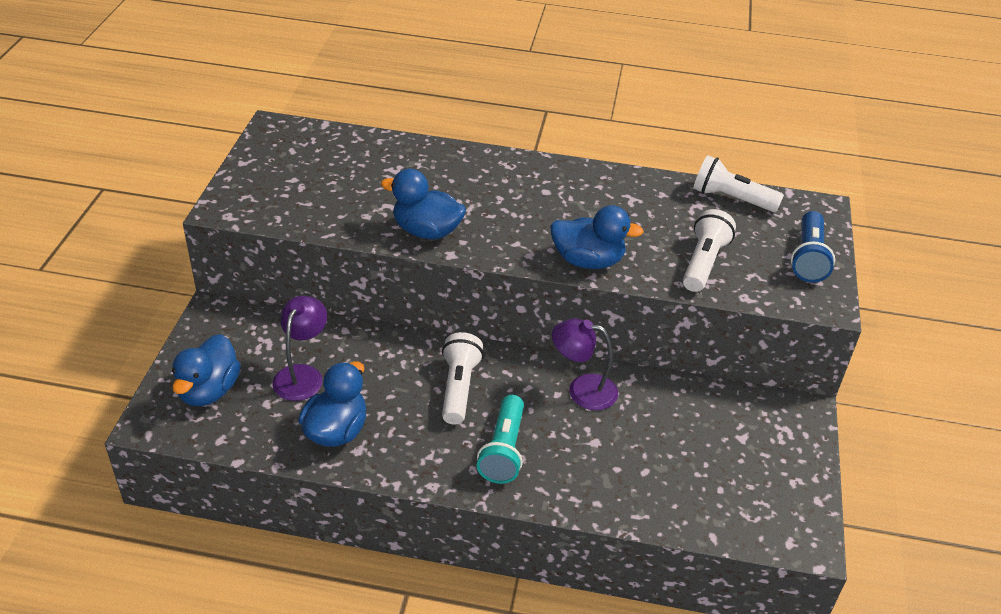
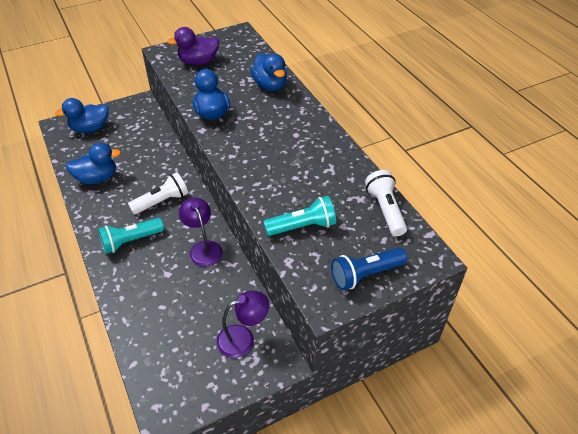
camera: 55 degrees right, 5 degrees up
purple lamp [272,296,327,401] -> purple lamp moved to [217,291,269,358]
blue duck [550,205,644,269] -> blue duck moved to [251,53,287,91]
white flashlight [683,209,736,292] -> turquoise flashlight [263,196,336,236]
none -> purple duck [167,27,219,65]

